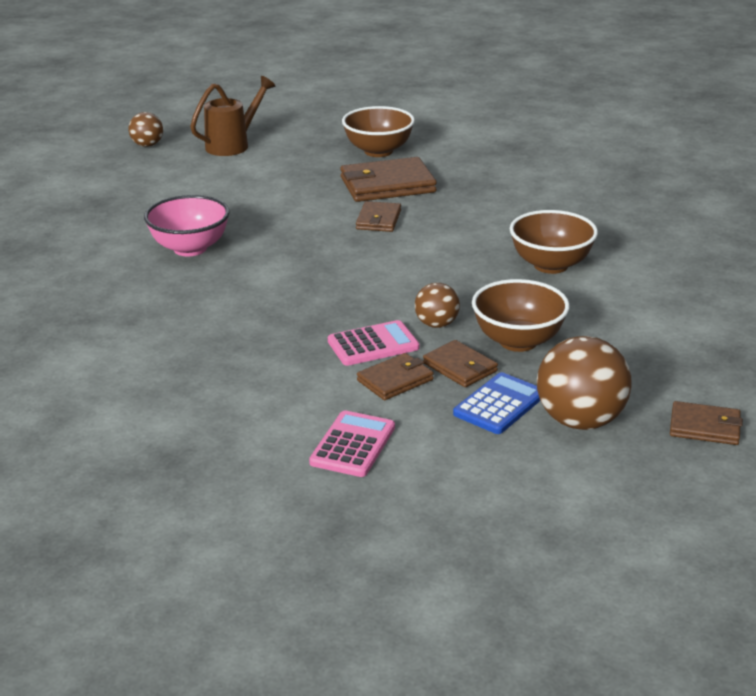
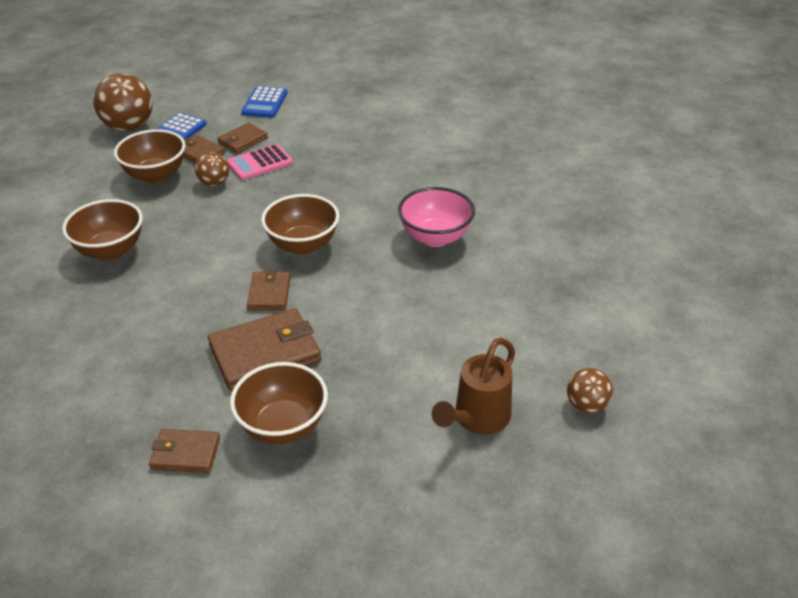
camera: 170 degrees right, 10 degrees up
pink calculator [309,411,395,477] -> blue calculator [241,86,288,118]
brown wallet [670,401,743,445] -> brown wallet moved to [149,429,220,473]
none -> brown bowl [261,194,339,255]

